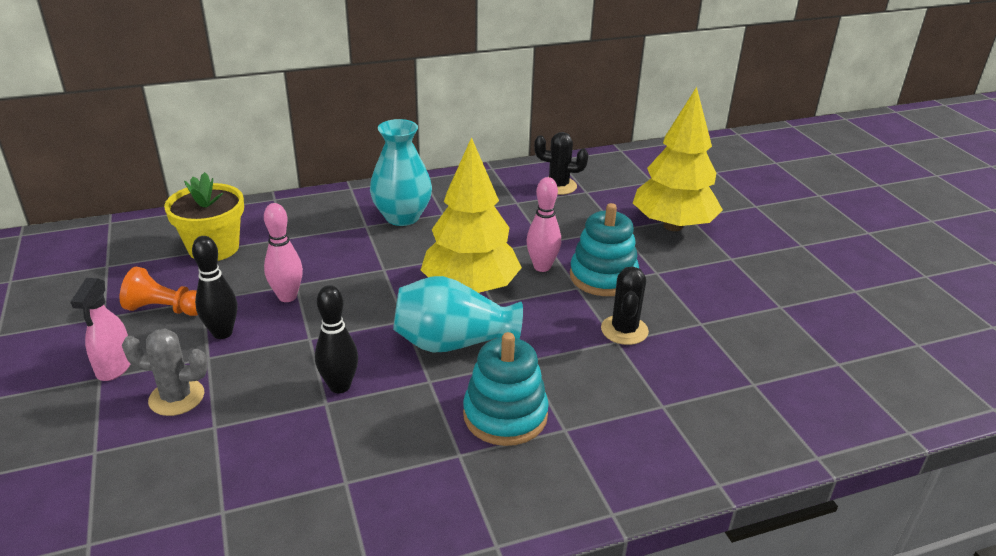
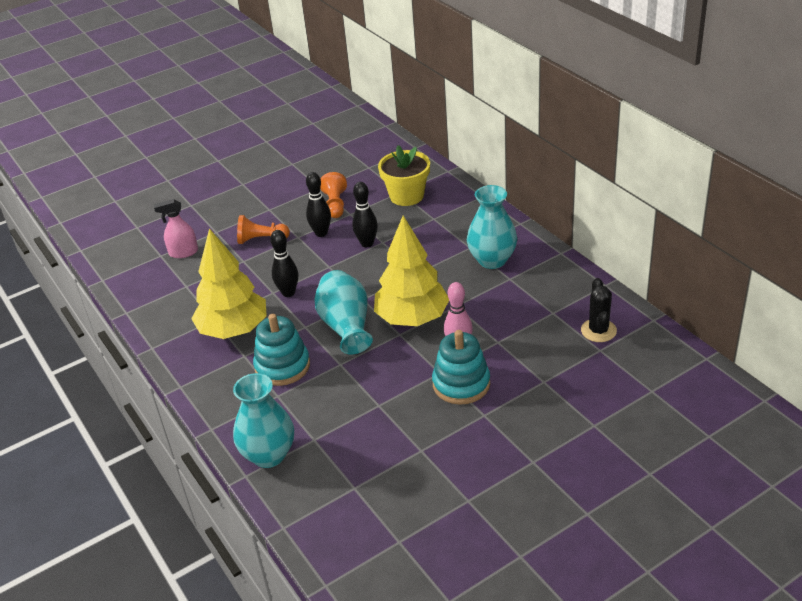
camera: 80 degrees right, 5 degrees up
pink spray bottle [70,278,130,381] -> pink spray bottle moved to [154,199,198,258]
grey cactus [122,328,208,416] -> orange pawn [237,215,290,244]
pink bowling pin [264,203,303,302] -> black bowling pin [352,182,378,247]
black cactus [601,267,649,345] -> none
yellow tree [633,87,723,231] -> yellow tree moved to [191,228,267,339]
none -> turquoise vase [233,373,294,468]

